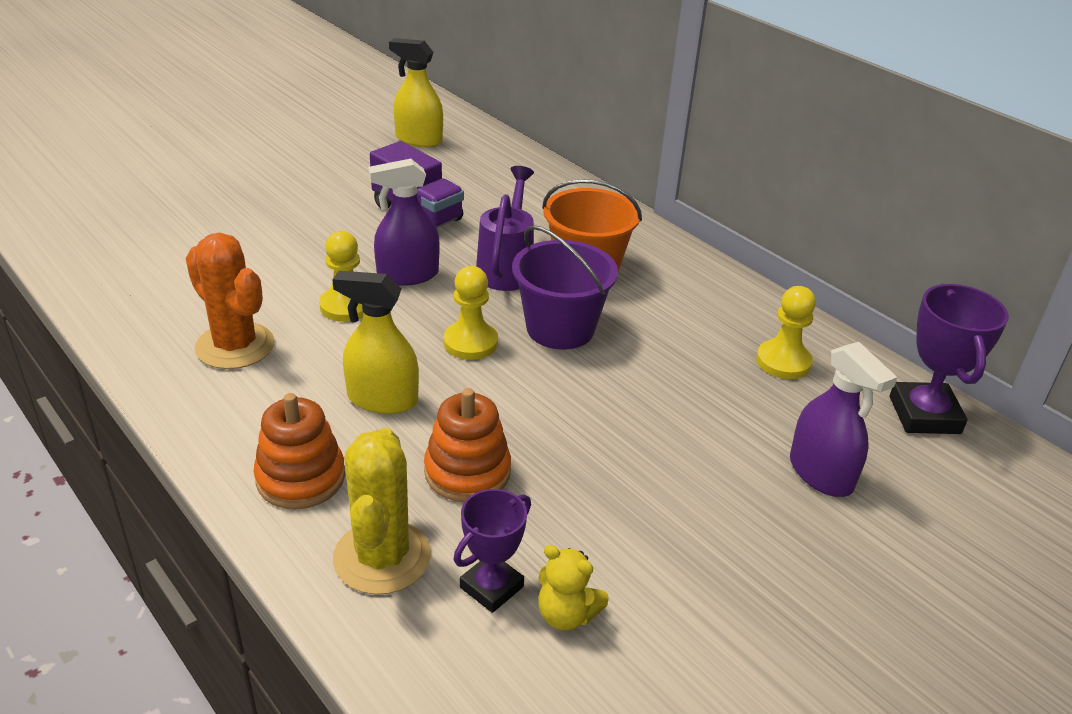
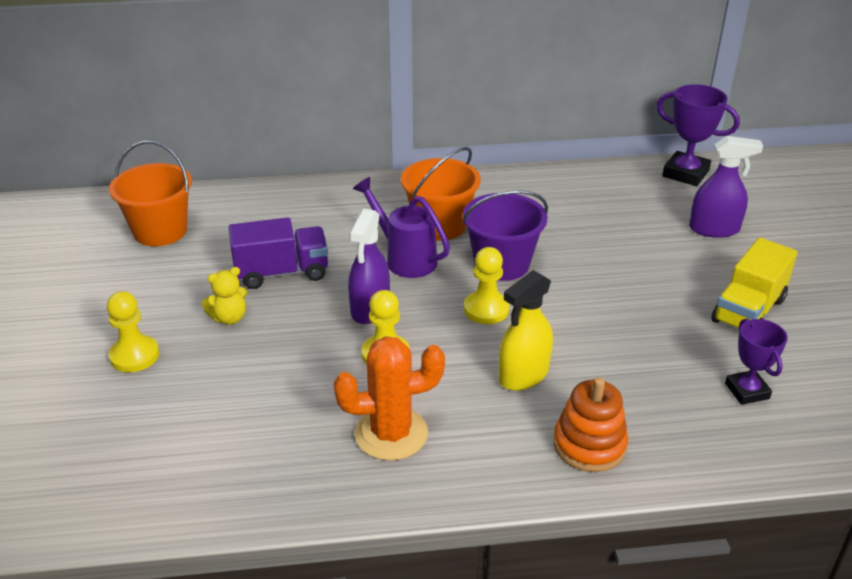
camera: 55 degrees left, 0 degrees up
yellow cactus [333,428,431,595] -> none
yellow spray bottle [389,38,443,147] -> orange bucket [109,141,192,246]
orange stacking toy [424,388,511,502] -> none
yellow teddy bear [538,545,609,630] -> yellow teddy bear moved to [201,267,248,325]
yellow pawn [756,286,816,379] -> yellow pawn moved to [107,291,159,372]
none -> yellow truck [711,238,798,330]

